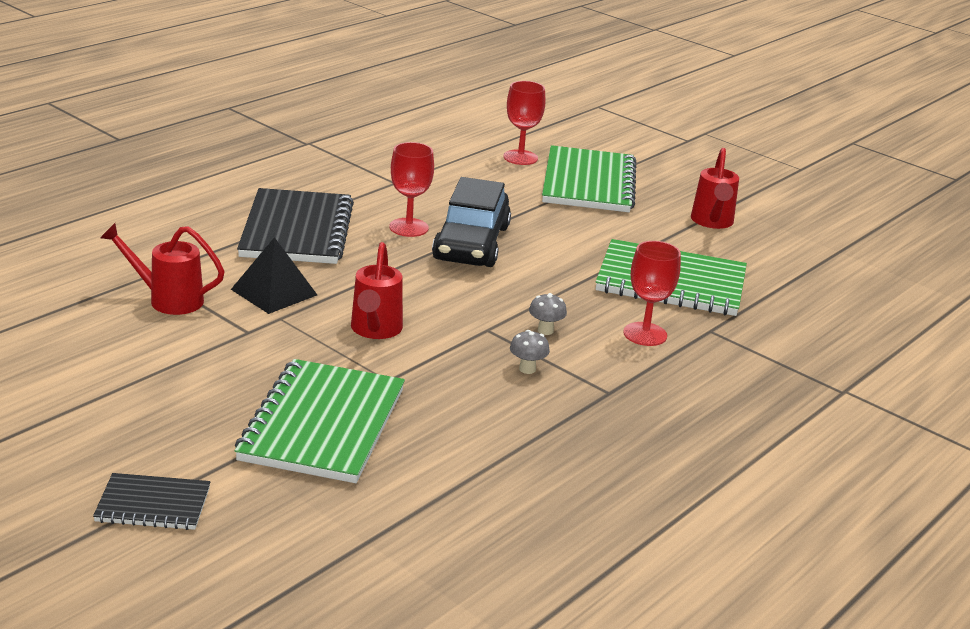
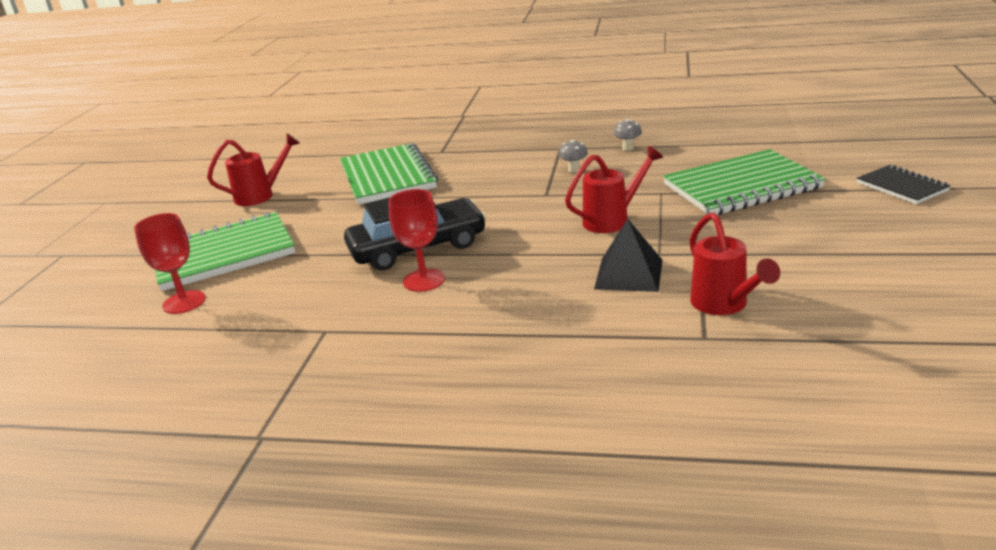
camera: 115 degrees left, 0 degrees up
black notebook [237,188,354,264] -> none
grey mushroom [529,293,567,335] -> grey mushroom moved to [614,119,642,151]
red goblet [623,241,681,346] -> none

